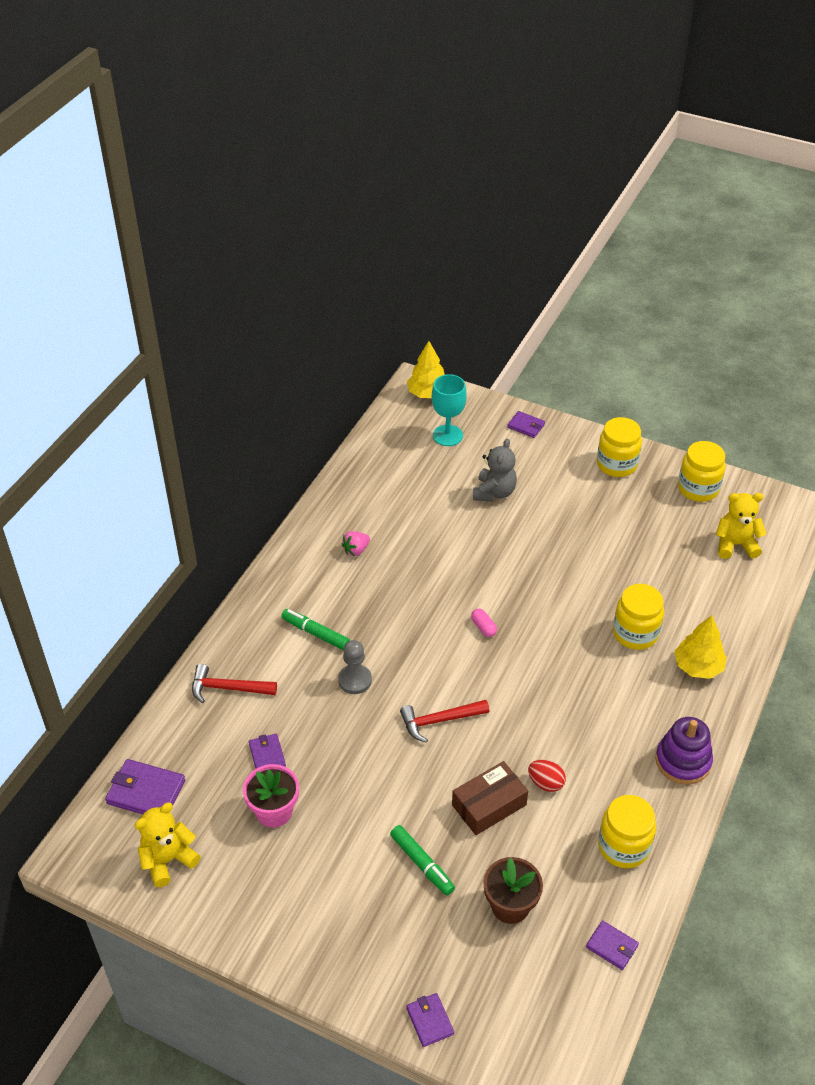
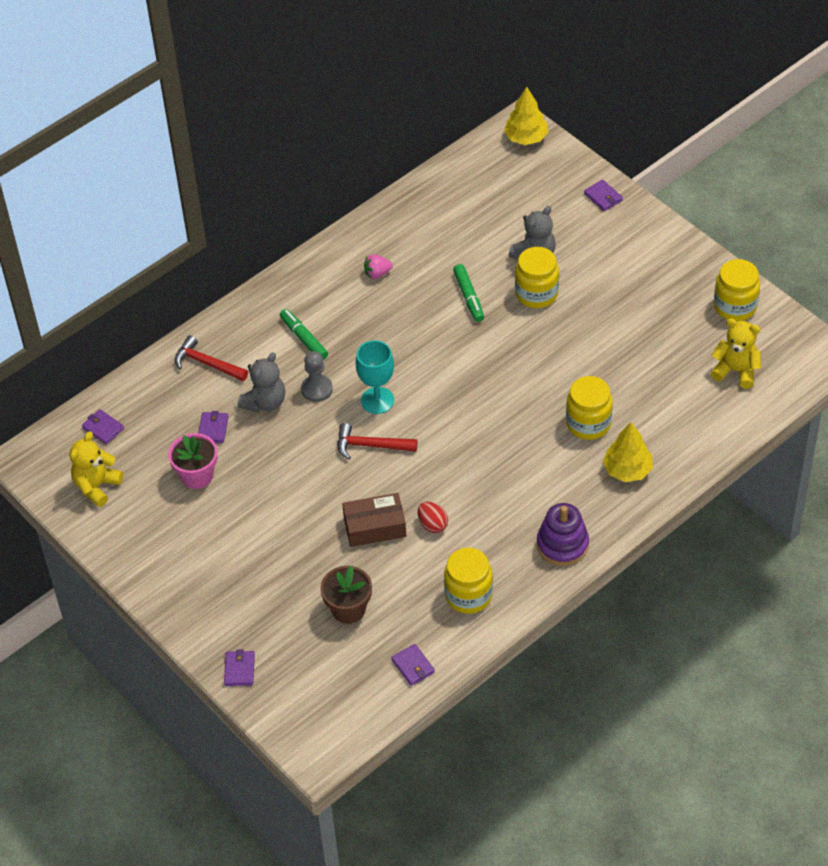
camera: 25 degrees right, 5 degrees up
purple wallet [105,759,185,814] -> purple wallet [82,409,124,444], size x0.60
yellow teddy bear [135,803,200,887] -> yellow teddy bear turned 45 degrees counterclockwise [70,431,123,507]
green marker [390,825,455,895] -> green marker moved to [453,264,484,322]
turquoise goblet [432,374,467,446] -> turquoise goblet moved to [356,340,394,414]
pink capsule [471,609,497,637] -> none
yellow jar [597,417,642,477] -> yellow jar moved to [515,247,559,308]
none -> grey teddy bear [238,352,285,412]

